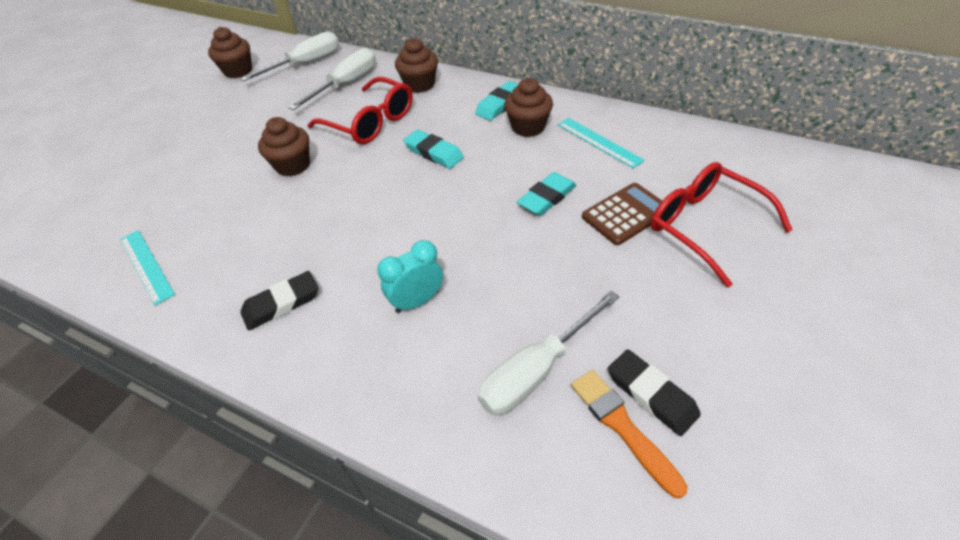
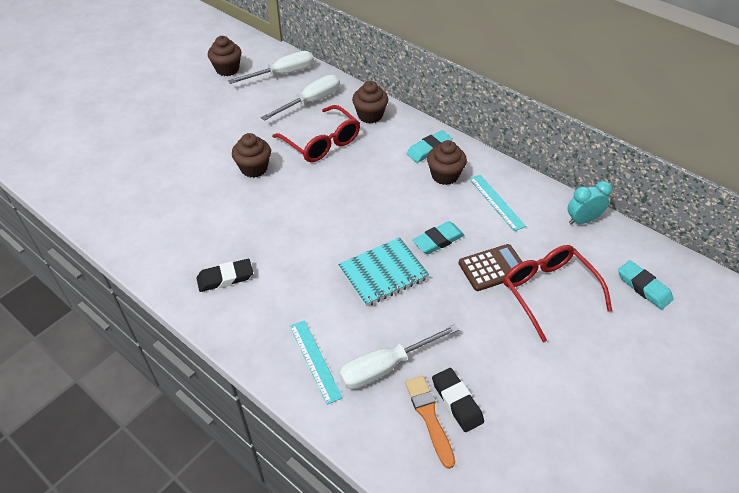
camera: 10 degrees right, 0 degrees up
turquoise ruler [120,230,175,305] -> turquoise ruler moved to [290,320,343,405]
turquoise clock [377,240,443,313] -> turquoise clock moved to [567,181,612,225]
turquoise eraser [404,129,464,169] -> turquoise eraser moved to [618,260,673,310]
none -> turquoise notebook [338,237,429,306]

